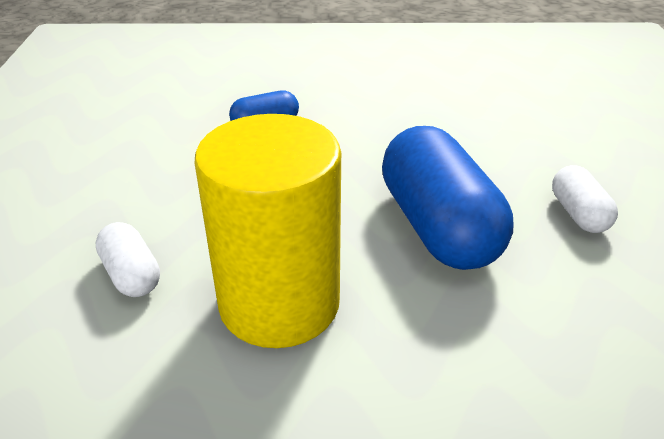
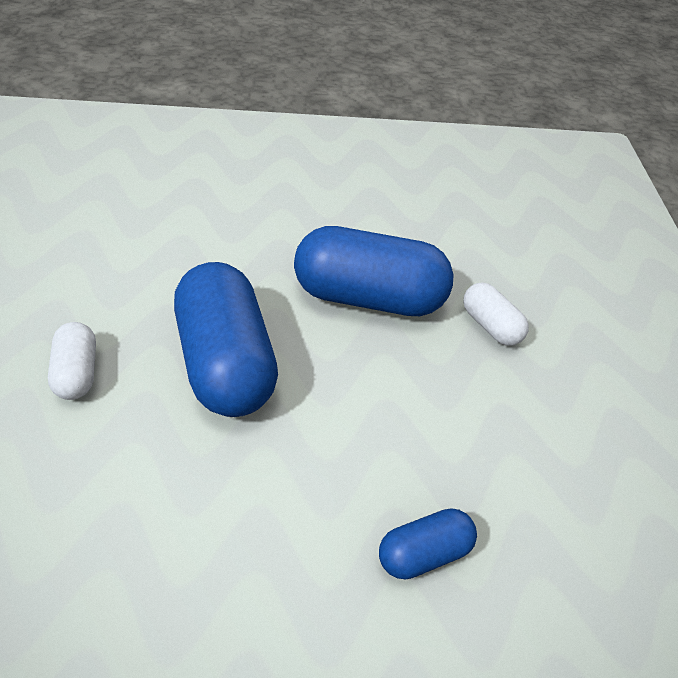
camera: 175 degrees right, 10 degrees up
yellow cylinder [195,114,341,348] -> blue capsule [294,226,454,316]

